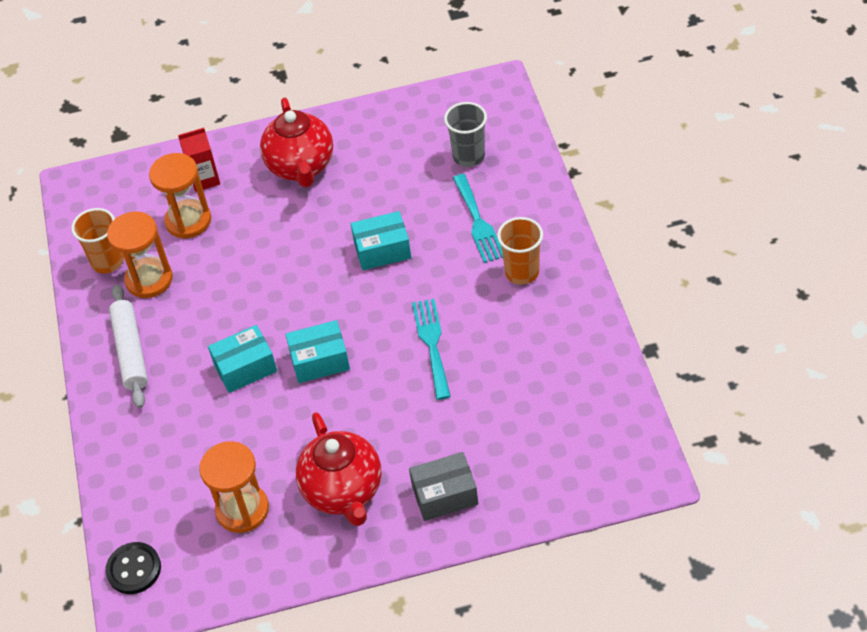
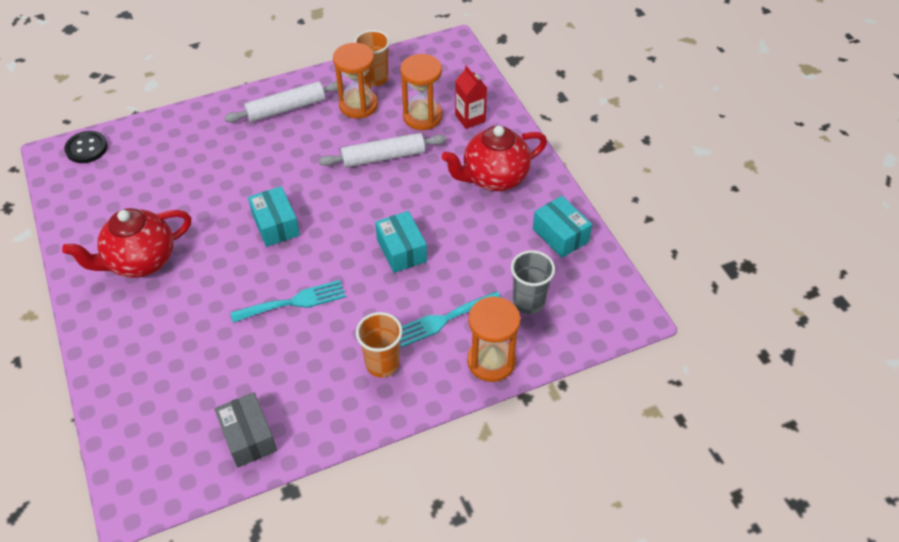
camera: 75 degrees right, 0 degrees up
orange hourglass [199,441,269,533] -> orange hourglass moved to [467,296,521,382]
turquoise box [208,325,277,393] -> turquoise box moved to [533,196,592,258]
grey box [409,452,478,521] -> grey box moved to [214,392,277,468]
none -> white rolling pin [319,133,446,168]

